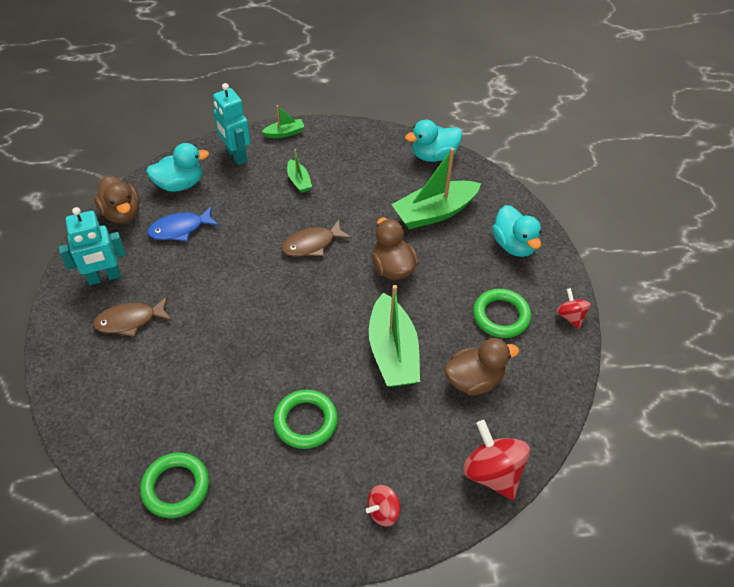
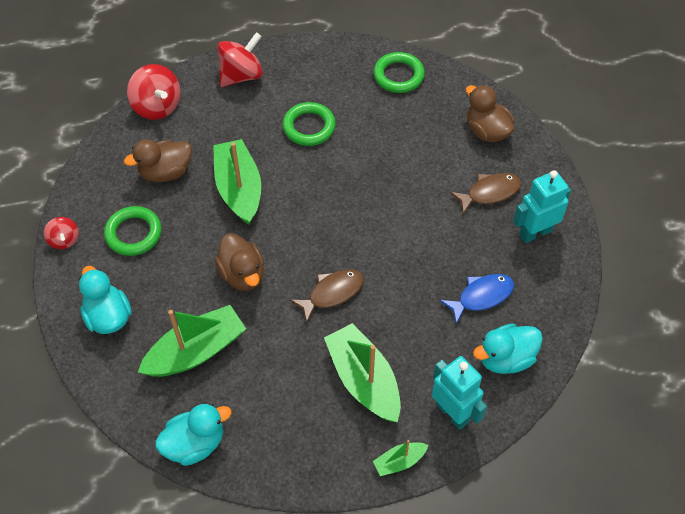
camera: 175 degrees right, 5 degrees up
brown duck [94,175,140,224] -> brown duck moved to [466,85,515,142]
green boat [287,149,312,193] -> green boat [324,323,401,422], size x2.05
red spinning top [366,485,400,526] -> red spinning top [217,32,263,87], size x1.77

